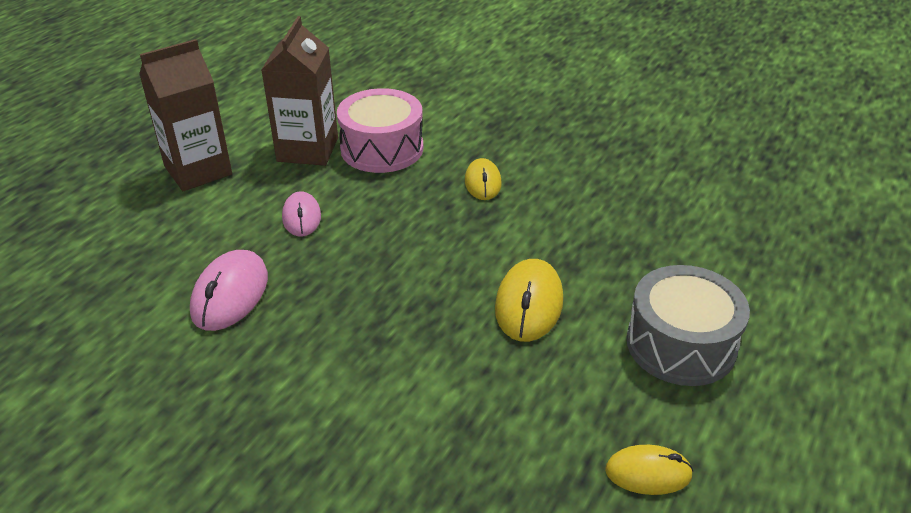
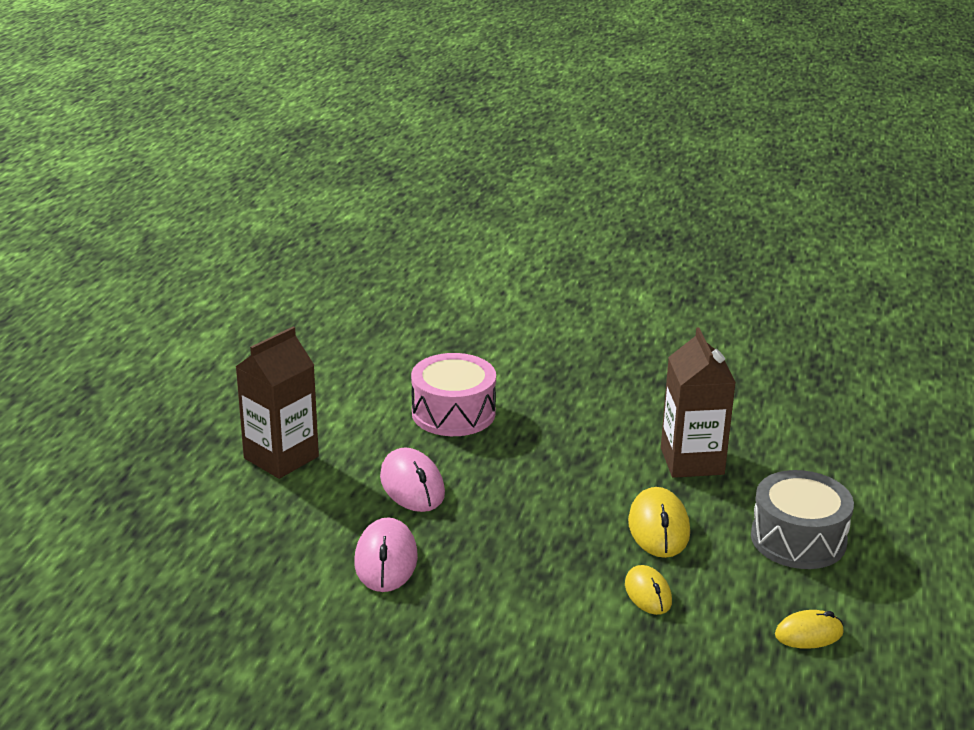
camera: 15 degrees left, 10 degrees down
brown carton [261,16,338,166] -> brown carton moved to [661,327,736,478]
pink mouse [282,191,321,237] -> pink mouse [380,448,445,512], size x1.54
yellow mouse [465,158,502,200] -> yellow mouse moved to [625,565,672,615]

